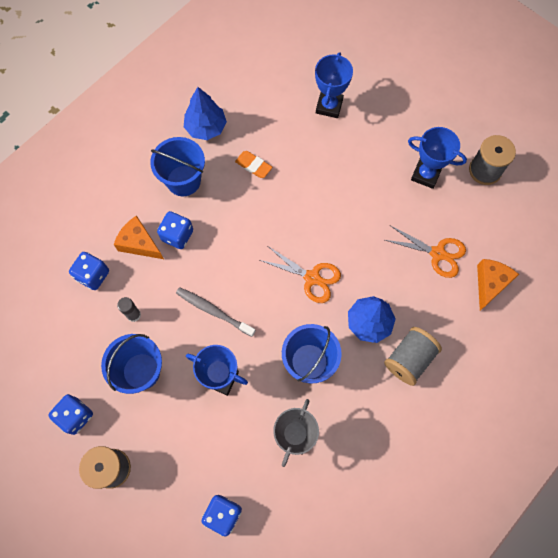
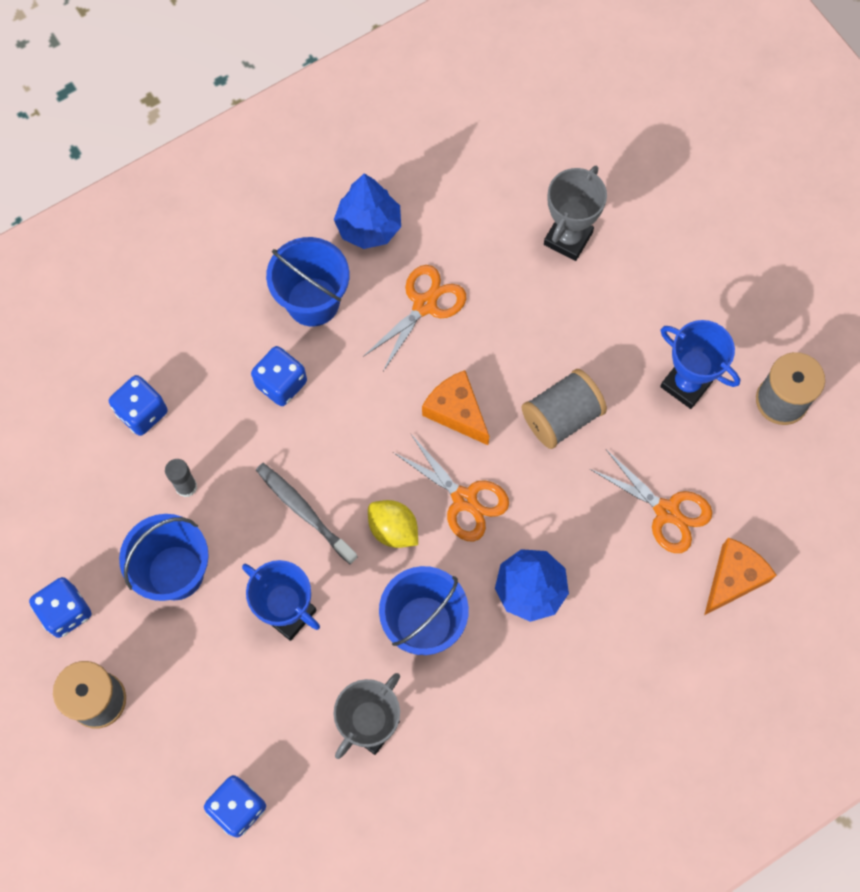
camera: 15 degrees right, 0 degrees up
orange cheese [114,216,164,259] -> orange cheese moved to [422,370,489,445]
orange eraser [235,151,272,178] -> orange scissors [363,265,466,371]
blue trophy [315,52,353,118] -> grey trophy [544,166,607,261]
grey spool [384,327,442,386] -> grey spool moved to [521,369,607,449]
none -> yellow lemon [368,500,418,548]

